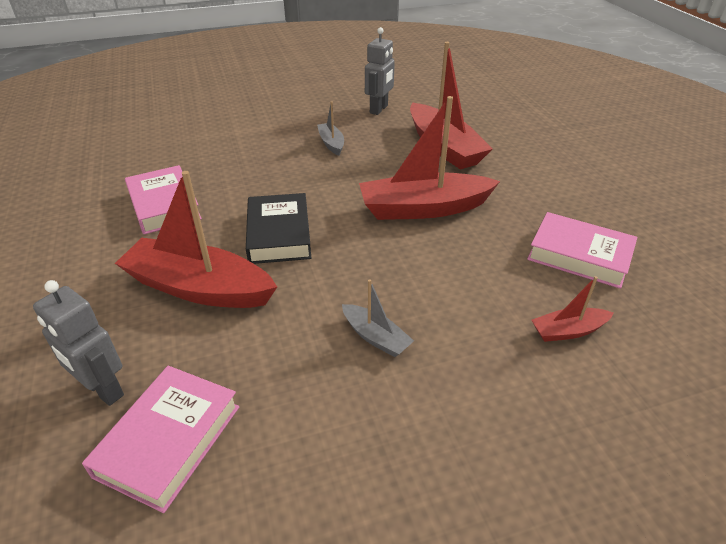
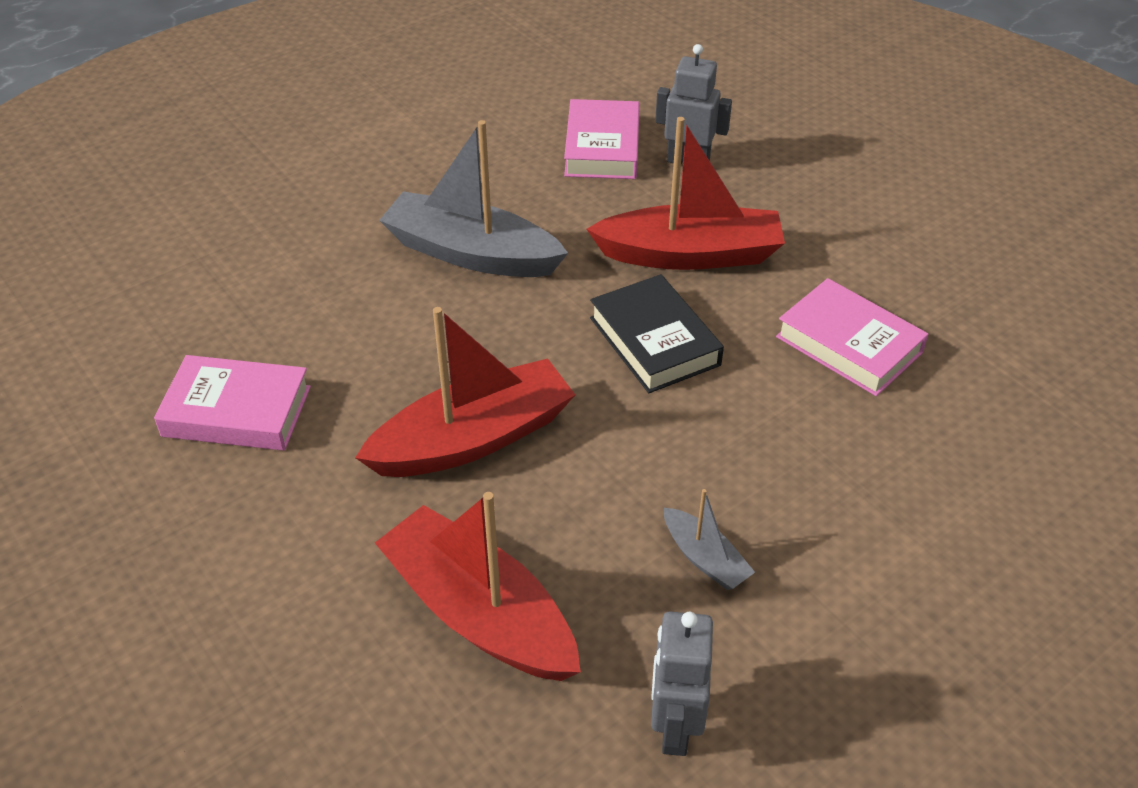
camera: 160 degrees right, 5 degrees up
grey boat [342,279,414,357] -> grey boat [379,120,568,277], size x2.10
red boat [531,276,614,342] -> none

